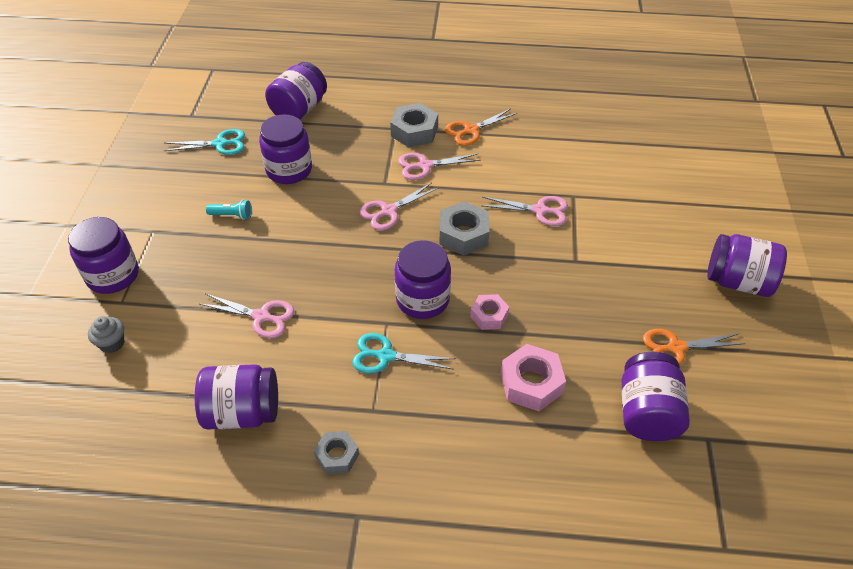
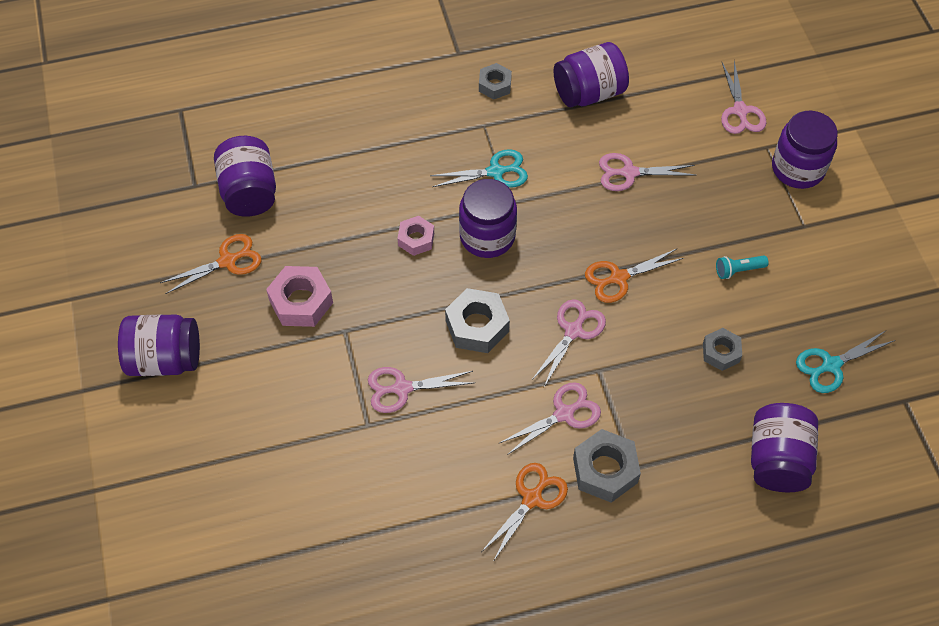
camera: 160 degrees right, 10 degrees up
grey cupcake [88,316,124,353] -> pink scissors [721,61,767,134]
purple jar [259,114,312,184] -> grey nut [703,328,742,371]
pink nut [501,344,566,411] -> pink nut moved to [266,266,333,327]
none -> orange scissors [585,249,684,303]

